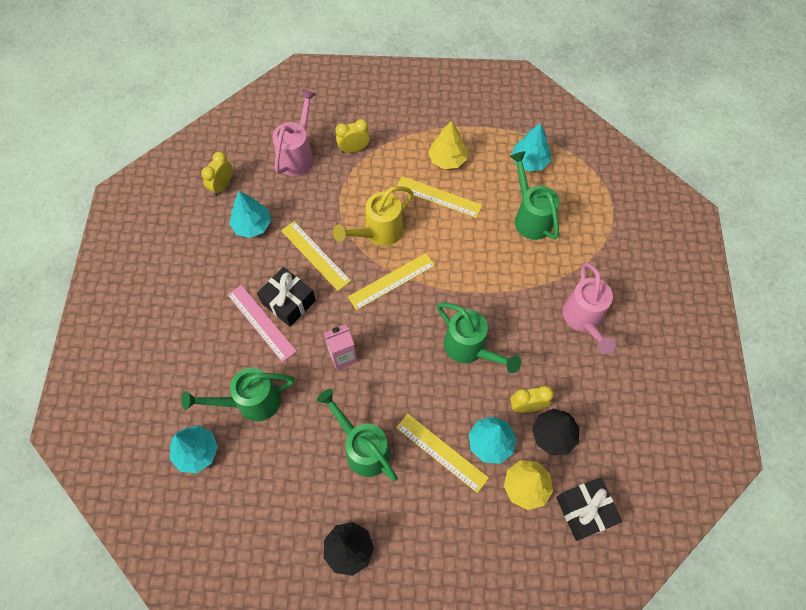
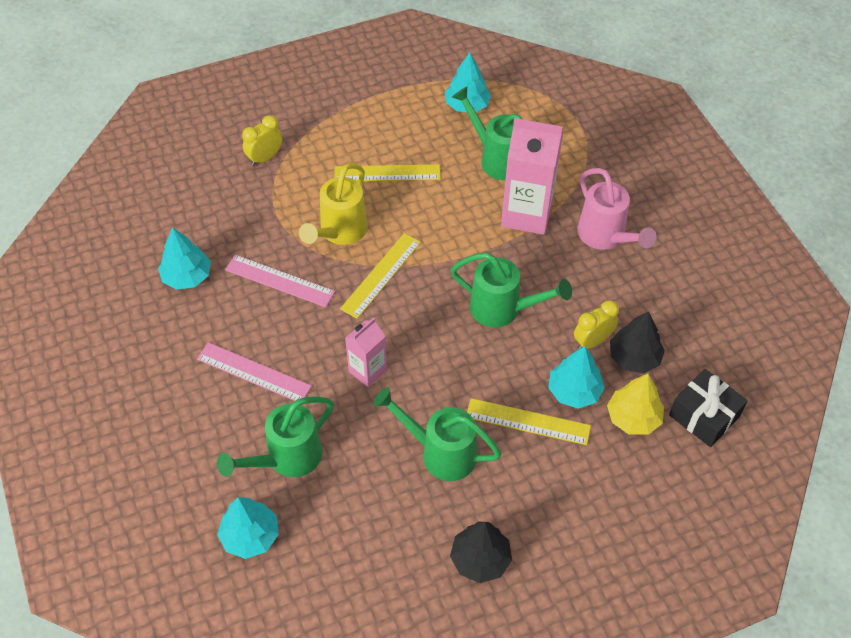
camera: 25 degrees left, 10 degrees down
yellow clock [201,151,232,196] -> none
black gift [257,267,316,327] -> none
pink watering can [272,89,316,176] -> none
yellow ruler [281,221,351,291] -> pink ruler [225,255,335,307]
yellow tree [428,121,467,169] -> none
none -> pink carton [501,118,563,235]

